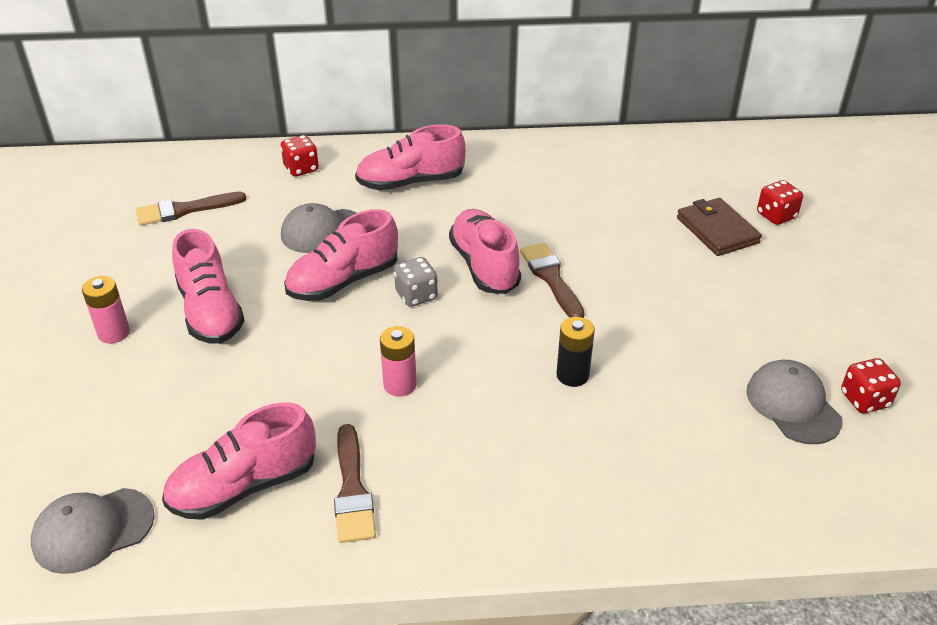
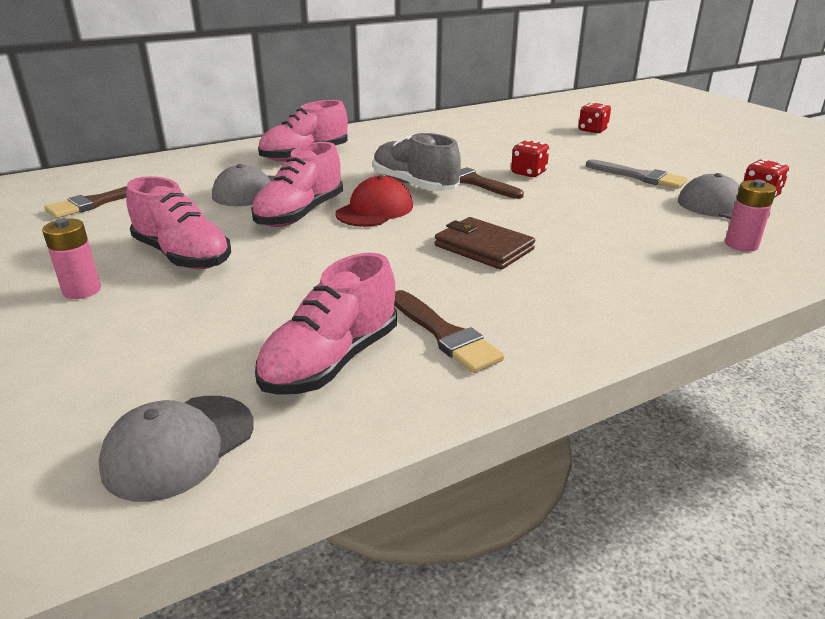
camera: 25 degrees left, 10 degrees down
red dice [280,135,319,176] -> red dice moved to [511,140,549,177]
pink battery [380,326,417,397] -> pink battery moved to [725,179,776,252]
grey dice [394,257,438,307] -> red cap [335,175,413,227]
pink shoe [449,209,521,294] -> grey shoe [373,133,461,191]
black battery [556,317,595,387] -> none
brown wallet [677,198,762,256] -> brown wallet moved to [435,217,535,270]
none -> grey brush [586,159,687,189]

